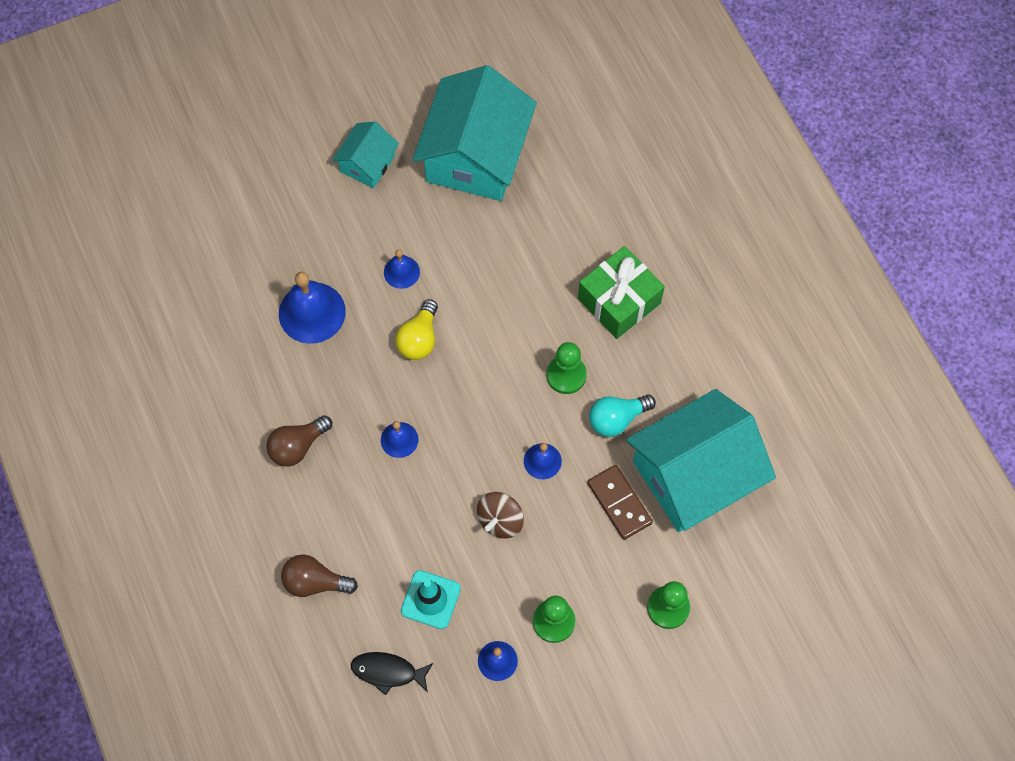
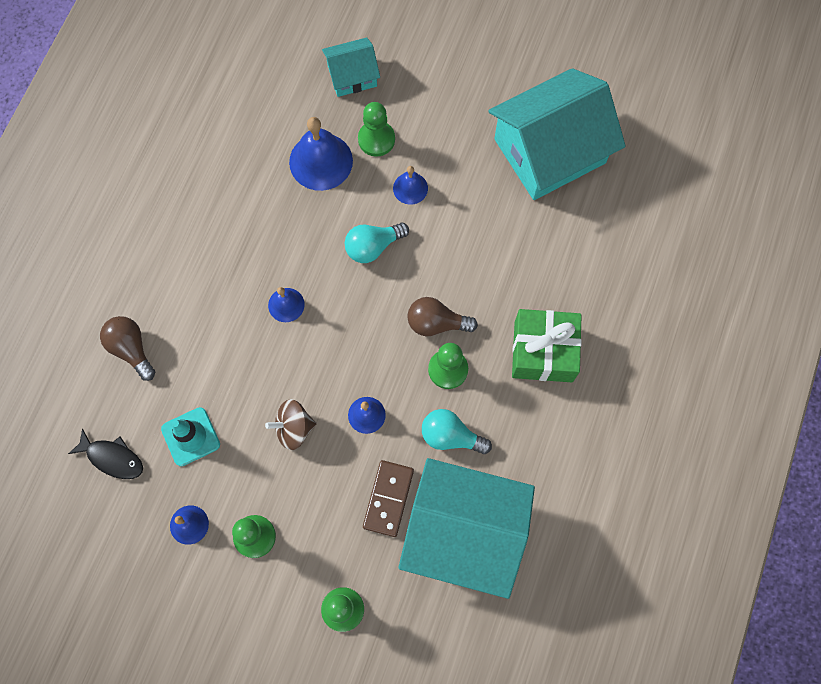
camera: 45 degrees right, 5 degrees up
brown light bulb [266,415,332,467] -> brown light bulb moved to [407,297,478,336]
turquoise house [332,122,399,188] -> turquoise house moved to [322,37,380,97]
black fish [351,652,433,695] -> black fish turned 150 degrees clockwise [68,429,143,479]
yellow light bulb [395,299,438,360] -> turquoise light bulb [345,223,409,263]
none -> green pawn [358,102,395,157]

